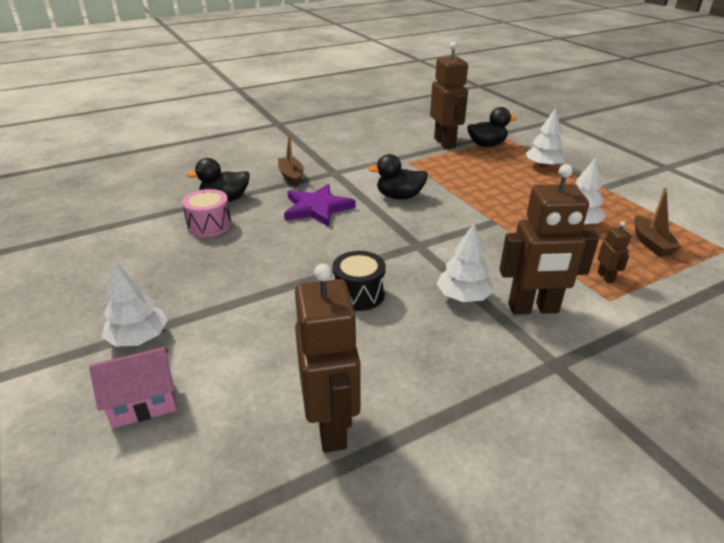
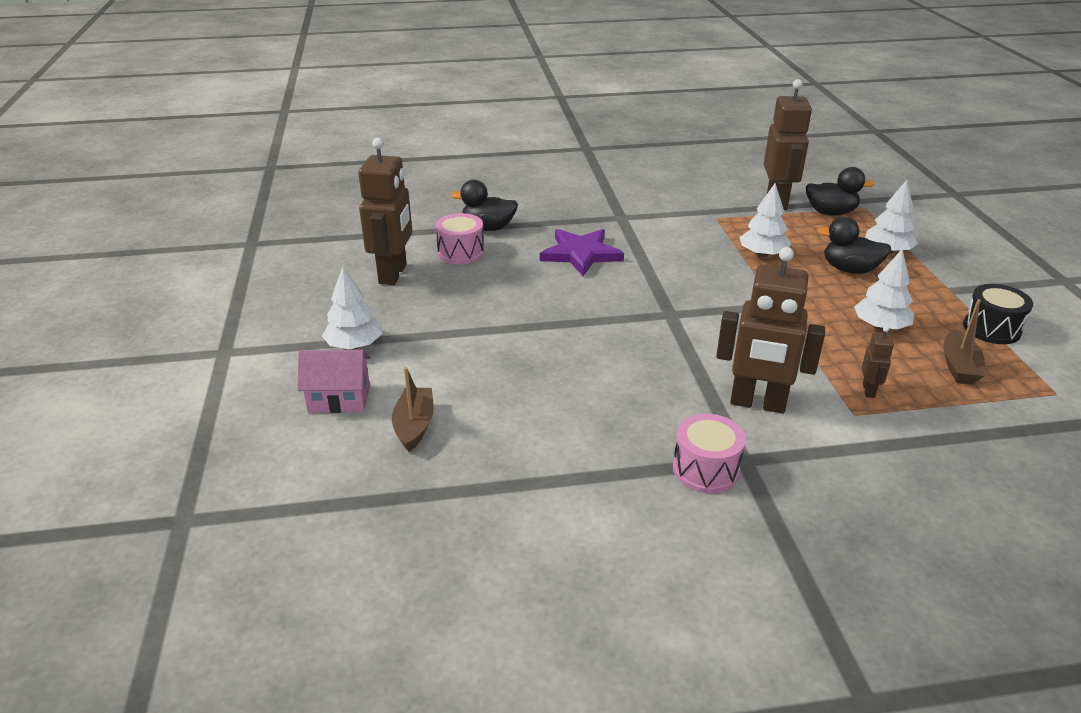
camera: 20 degrees right, 0 degrees up
brown boat [278,133,304,187] -> brown boat moved to [392,367,434,452]
brown robot [295,264,361,453] -> brown robot moved to [358,138,412,285]
black drum [332,251,386,311] -> black drum moved to [963,284,1033,344]
black duck [368,154,428,200] -> black duck moved to [817,217,891,274]
white tree [436,223,494,302] -> white tree moved to [739,183,791,257]
none -> pink drum [673,414,746,493]

